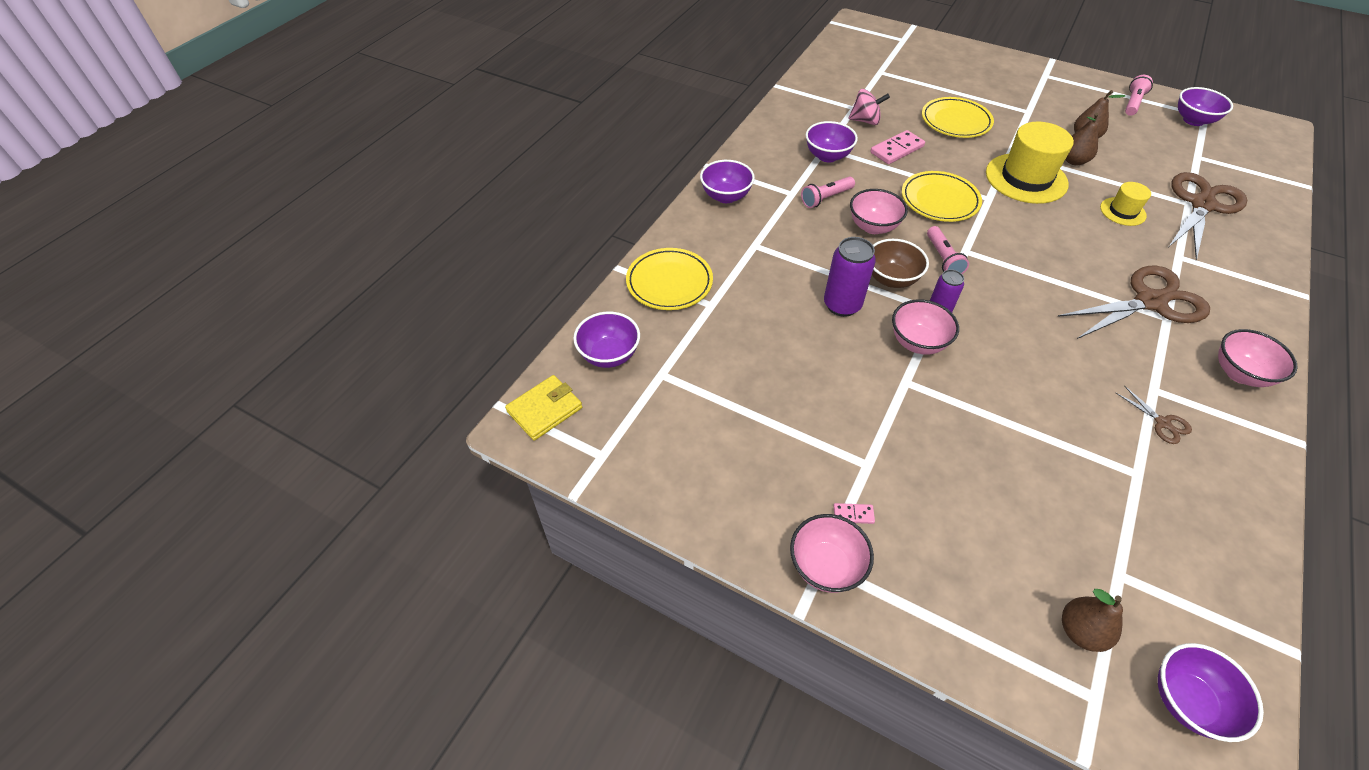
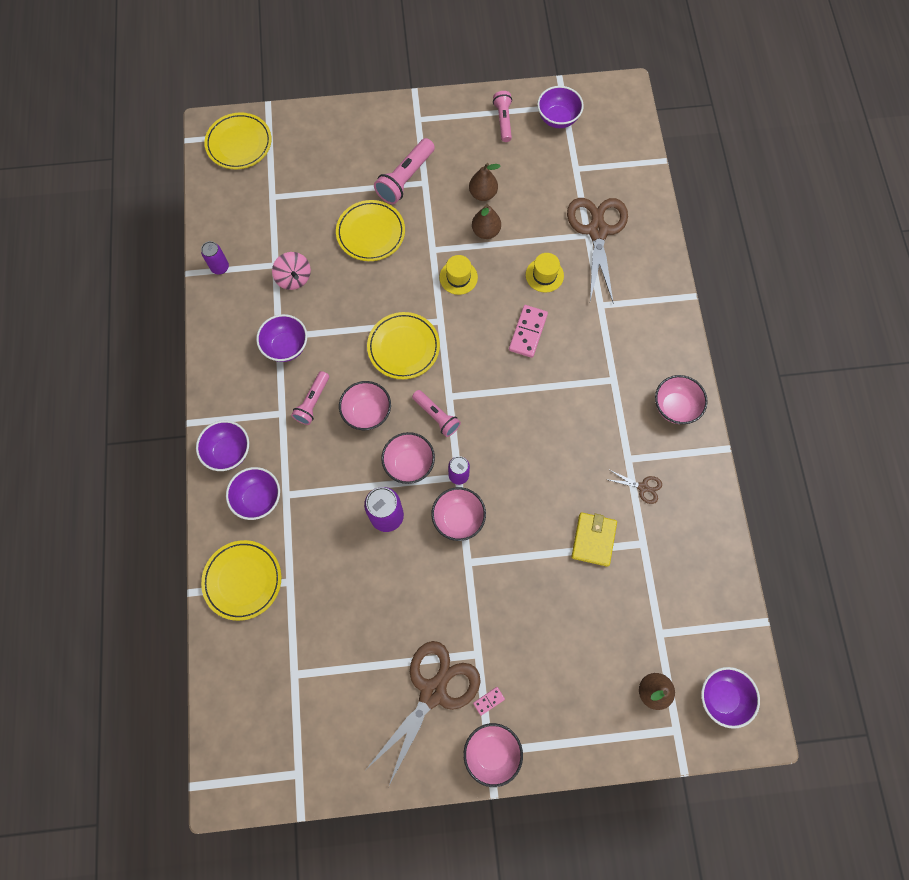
camera: 35 degrees left, 20 degrees up
yellow wallet [505,375,582,441] -> yellow wallet moved to [571,513,617,567]
purple bowl [573,312,640,368] -> purple bowl moved to [226,467,280,520]
pink spinning top [848,89,890,125] -> pink spinning top turned 90 degrees clockwise [272,252,311,290]
pink domino [870,130,925,164] -> pink domino moved to [509,305,548,358]
brown bowl [872,239,929,288] -> pink bowl [381,432,435,484]
yellow hat [986,122,1074,204] -> yellow hat [439,255,478,295], size x0.52
brown scissors [1057,266,1210,339] -> brown scissors moved to [367,641,481,785]
none -> purple can [201,241,229,274]
none -> yellow plate [204,112,272,169]
none -> pink flashlight [374,138,435,204]

